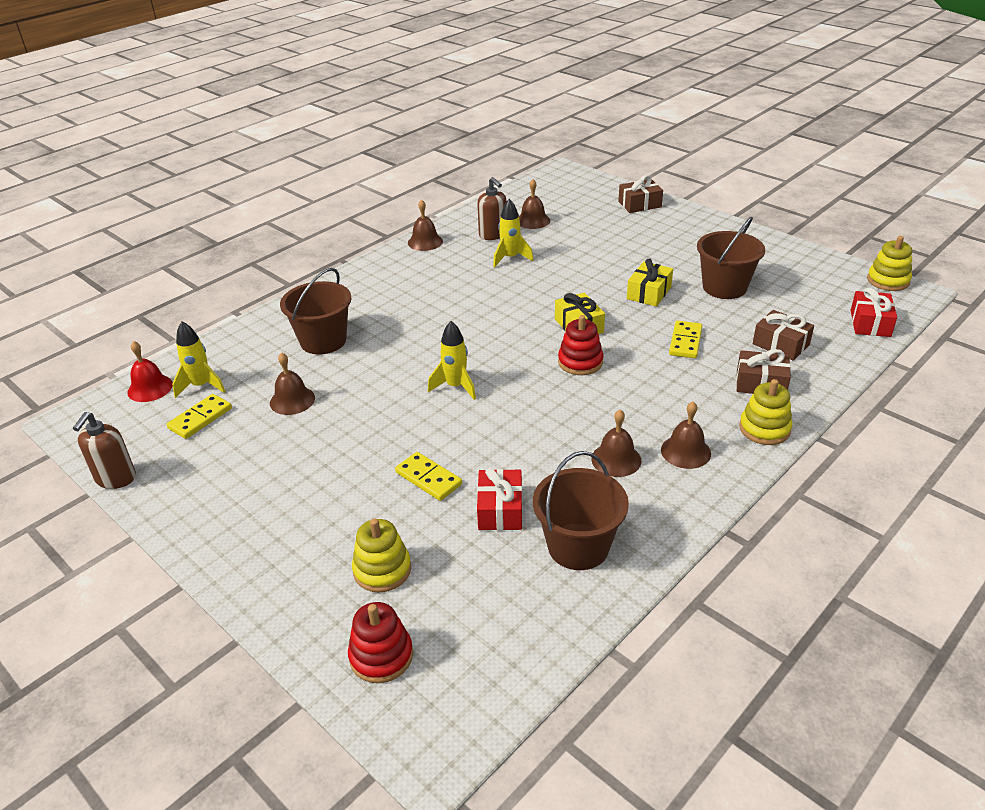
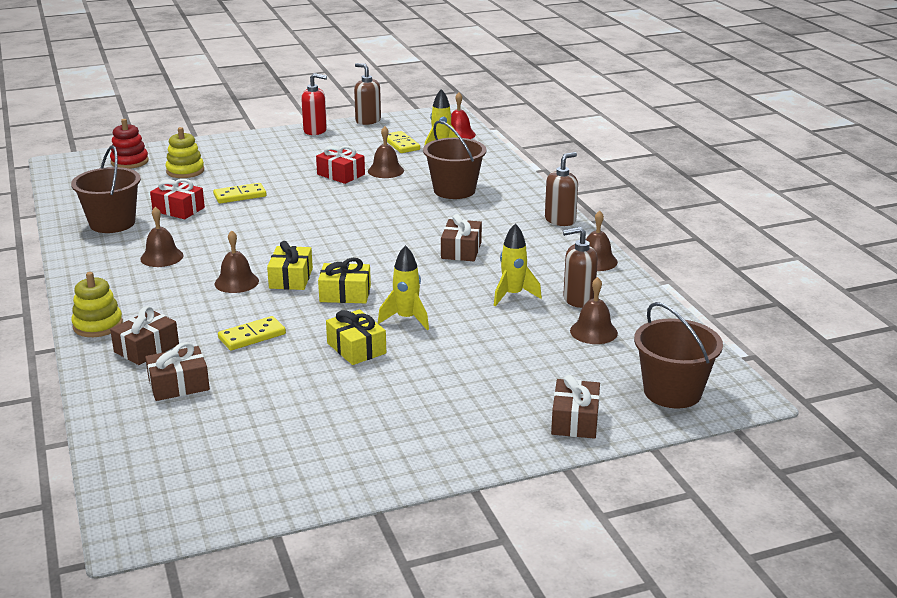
camera: 115 degrees right, 10 degrees down
yellow rocket [428,321,476,400] -> yellow rocket moved to [378,245,429,330]
red stacking toy [558,315,603,375] -> yellow gift [267,241,313,290]
brown bell [661,402,711,469] -> brown bell moved to [215,230,259,293]
yellow domino [669,321,702,358] -> yellow domino turned 75 degrees counterclockwise [218,316,286,350]
brown bucket [697,216,765,299] -> brown bucket moved to [634,302,723,408]
red gift [851,287,897,337] -> red gift moved to [316,145,365,184]
yellow stacking toy [867,236,912,291] -> none
none -> red soap dispenser [301,73,327,135]
none -> brown gift [441,214,482,261]
none -> brown soap dispenser [545,152,578,226]

